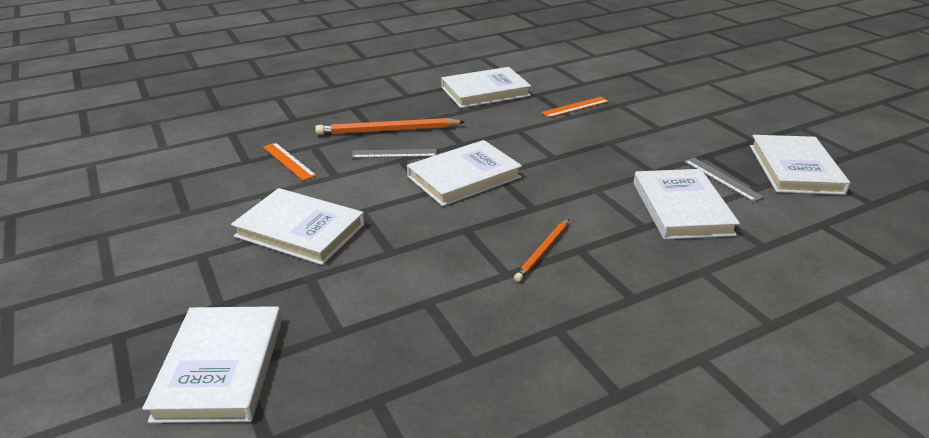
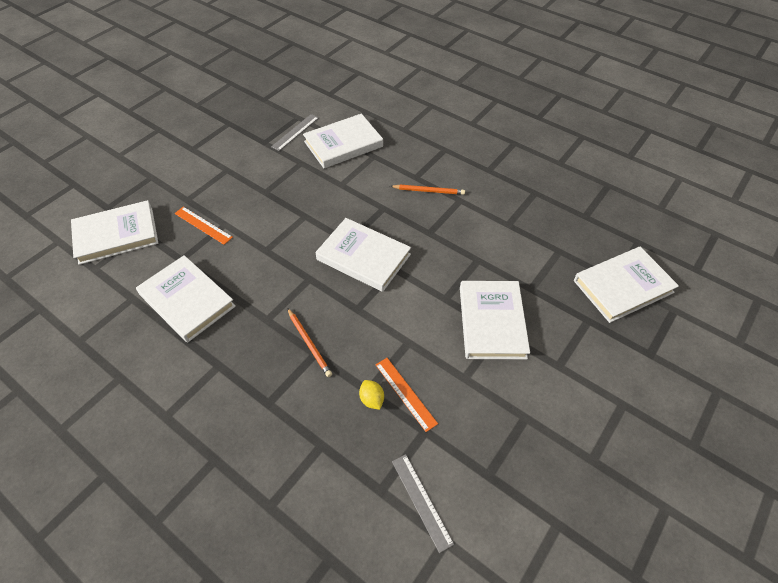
camera: 115 degrees left, 20 degrees up
orange ruler [263,142,317,181] -> orange ruler turned 60 degrees counterclockwise [375,358,438,432]
orange pencil [315,118,465,135] -> orange pencil [287,308,332,377], size x0.60
grey ruler [351,149,437,158] -> grey ruler moved to [392,454,454,553]
white book [750,135,850,195] -> white book moved to [71,200,158,265]
none -> yellow lemon [359,380,384,410]

